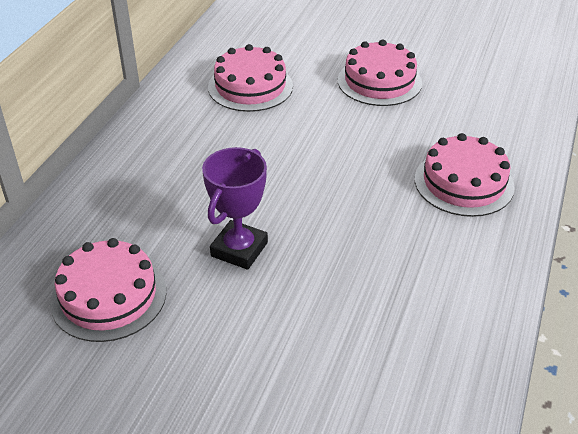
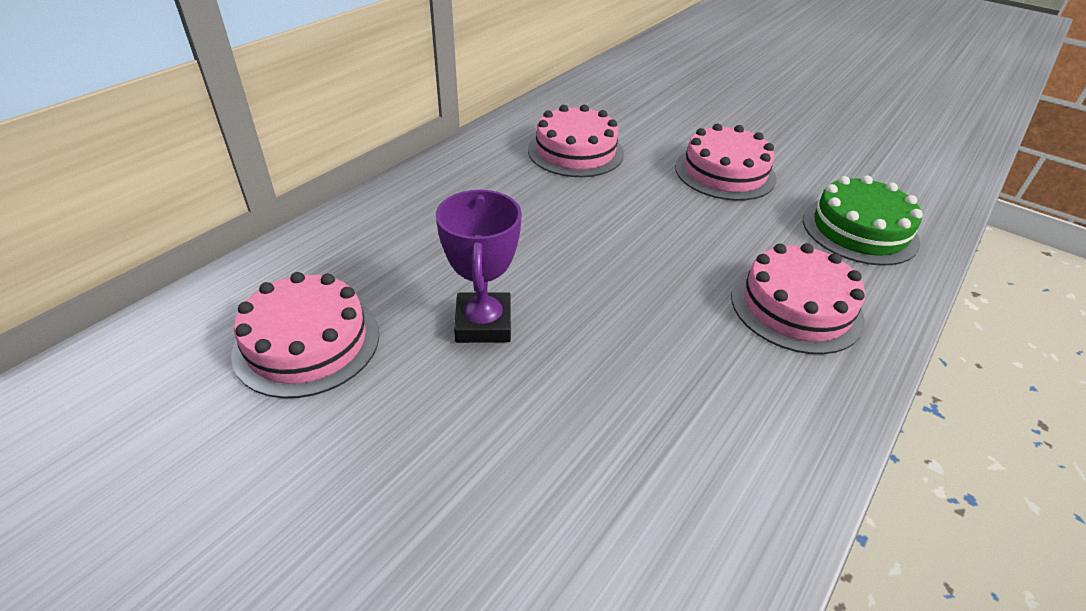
camera: 15 degrees right, 0 degrees up
purple trophy [202,147,268,270] -> purple trophy turned 45 degrees counterclockwise [436,190,522,343]
none -> green cake [803,176,923,266]

